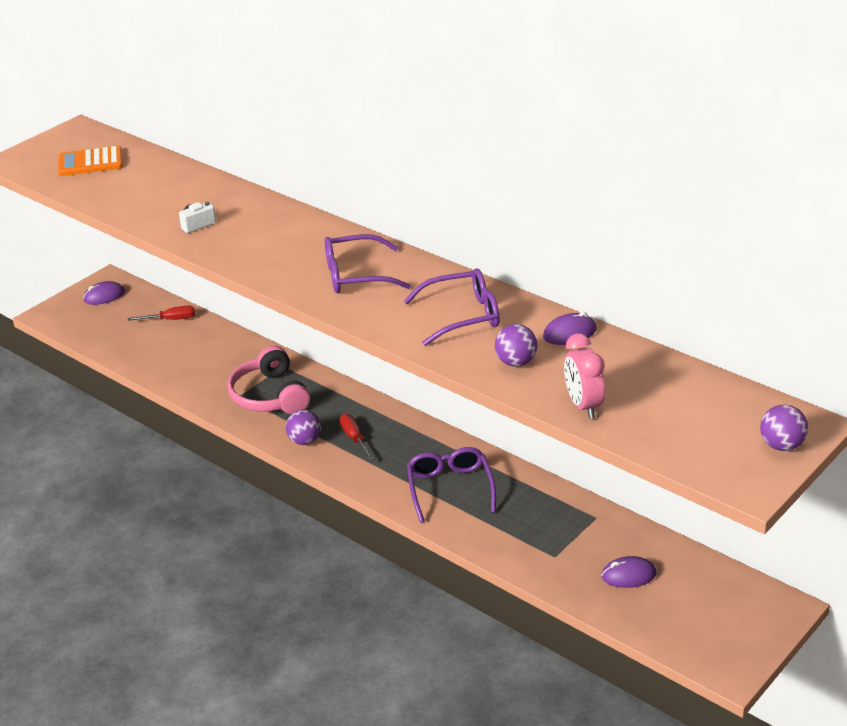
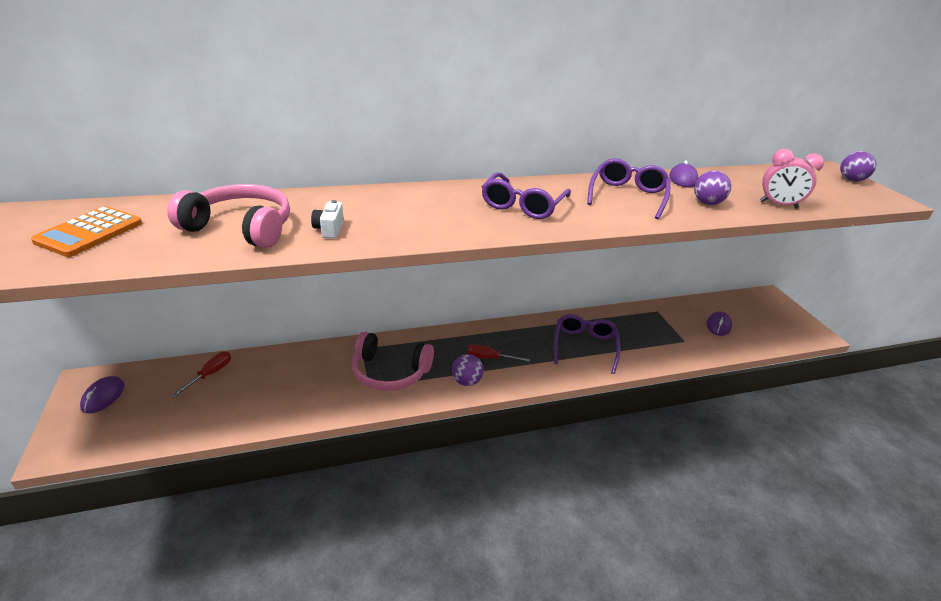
camera: 60 degrees left, 0 degrees up
purple glasses [407,447,496,523] -> purple glasses turned 75 degrees clockwise [554,314,620,374]
none -> pink headphones [167,184,290,248]

